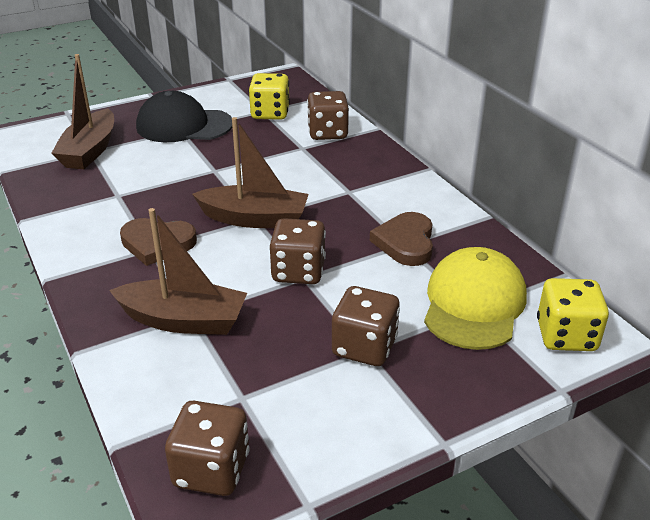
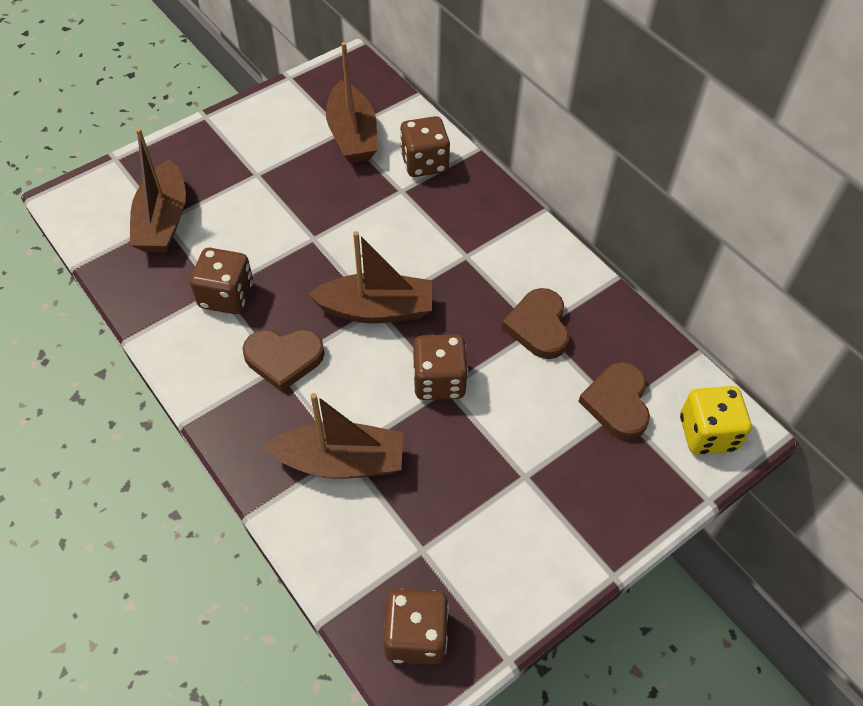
camera: 10 degrees left, 20 degrees up
black cap [136,91,232,142] -> none
yellow dice [249,73,290,120] -> brown boat [326,42,377,163]
brown dice [332,286,400,366] -> brown dice moved to [190,248,253,314]
yellow cap [424,247,527,350] -> brown heart [578,362,650,440]

